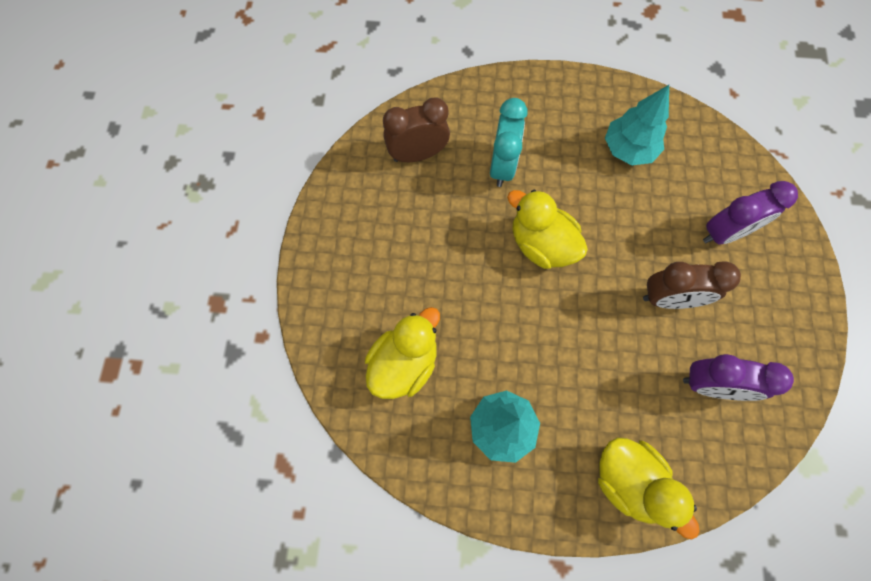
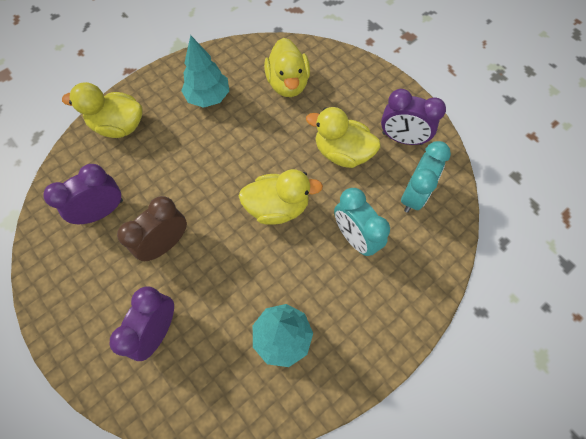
camera: 135 degrees right, 5 degrees down
brown clock [383,97,450,162] -> turquoise clock [401,141,451,213]
none -> yellow duck [306,107,380,168]
none -> purple clock [381,89,446,145]

